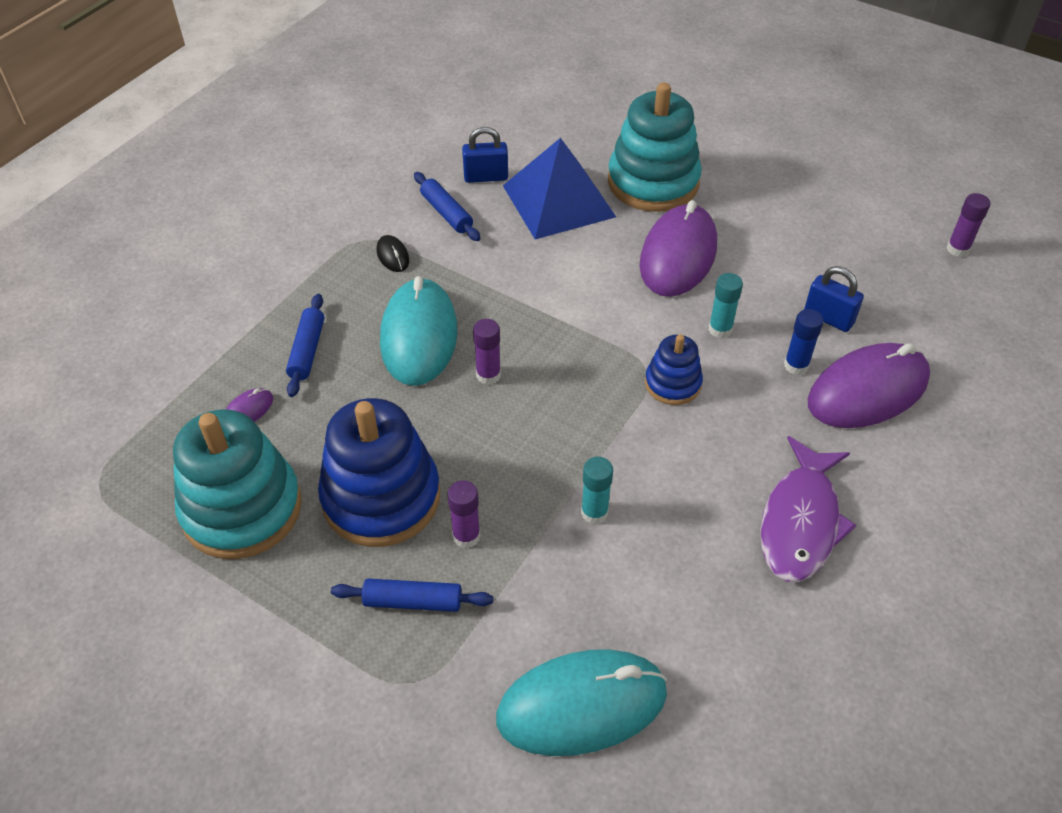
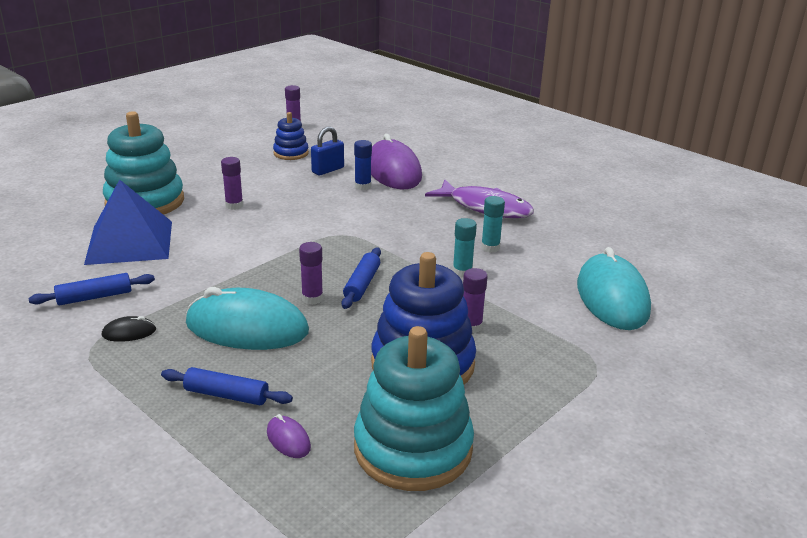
camera: 80 degrees left, 20 degrees down
blue rolling pin [331,579,493,612] -> blue rolling pin moved to [342,247,381,309]
blue padlock [462,127,508,183] -> none
purple mouse [640,200,717,297] -> purple glue stick [221,157,243,210]
blue stacking toy [645,334,703,405] -> blue stacking toy moved to [273,112,309,160]
turquoise glue stick [709,273,743,338] -> turquoise glue stick moved to [481,196,505,253]

